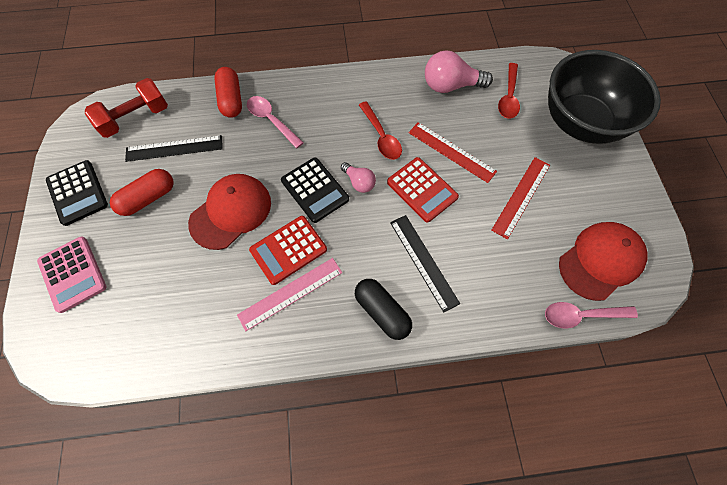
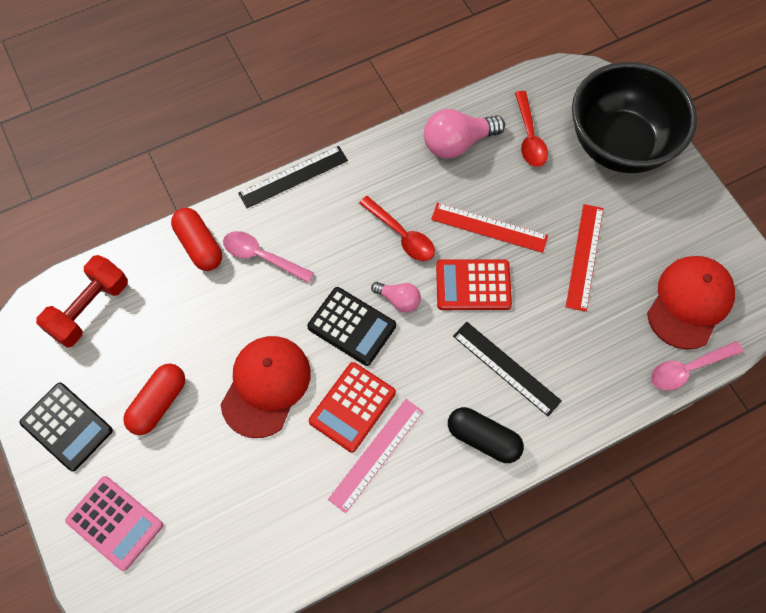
camera: 20 degrees left, 0 degrees up
black ruler [125,135,223,162] -> black ruler moved to [238,146,348,208]
red calculator [387,157,459,223] -> red calculator turned 150 degrees clockwise [436,259,512,310]

